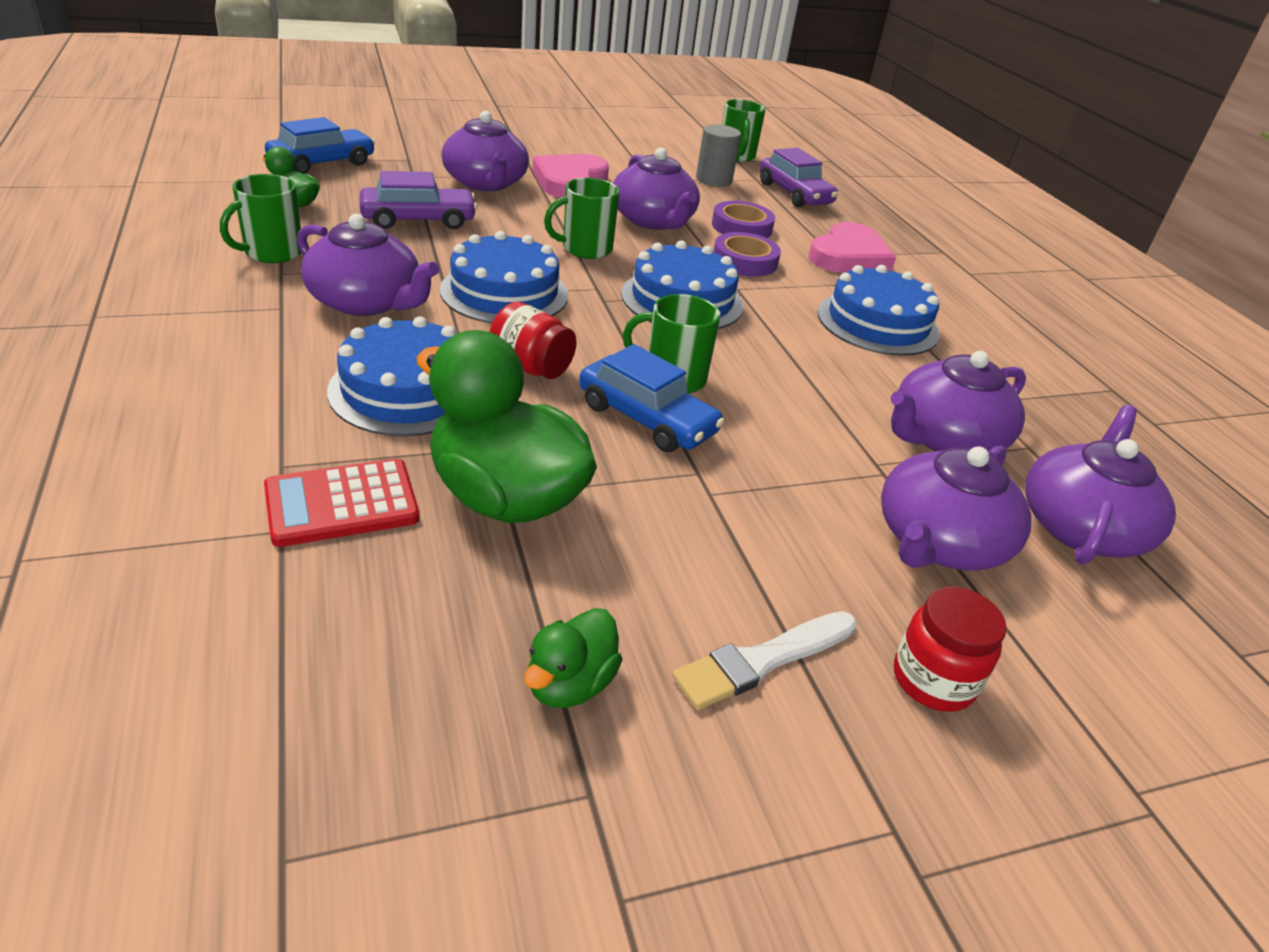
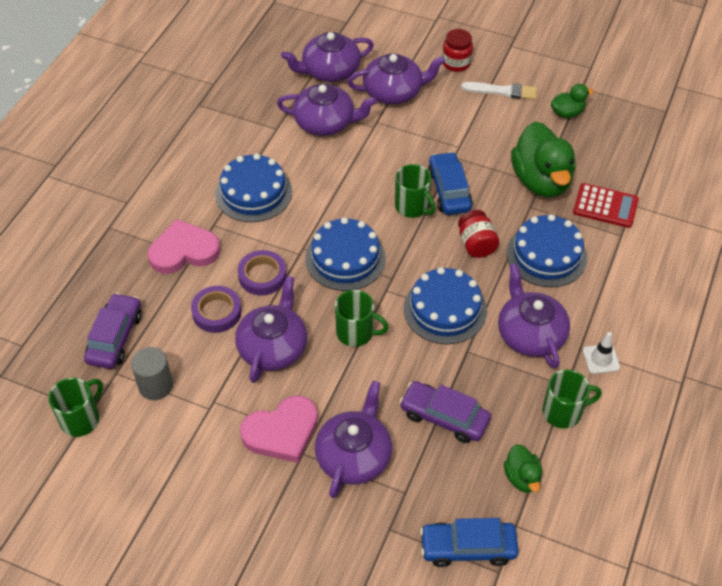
camera: 135 degrees left, 15 degrees up
none -> white traffic cone [583,332,620,374]

